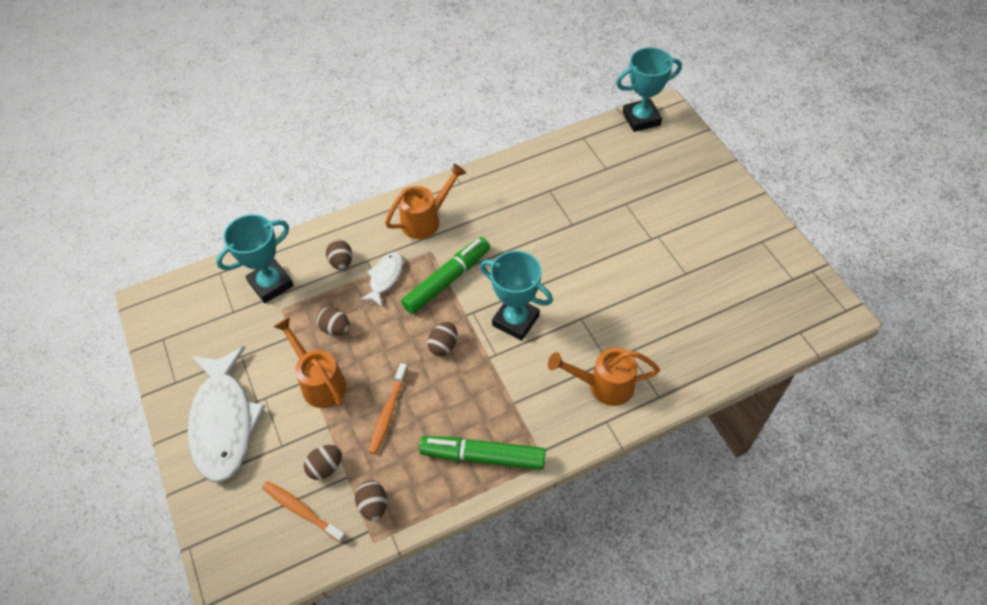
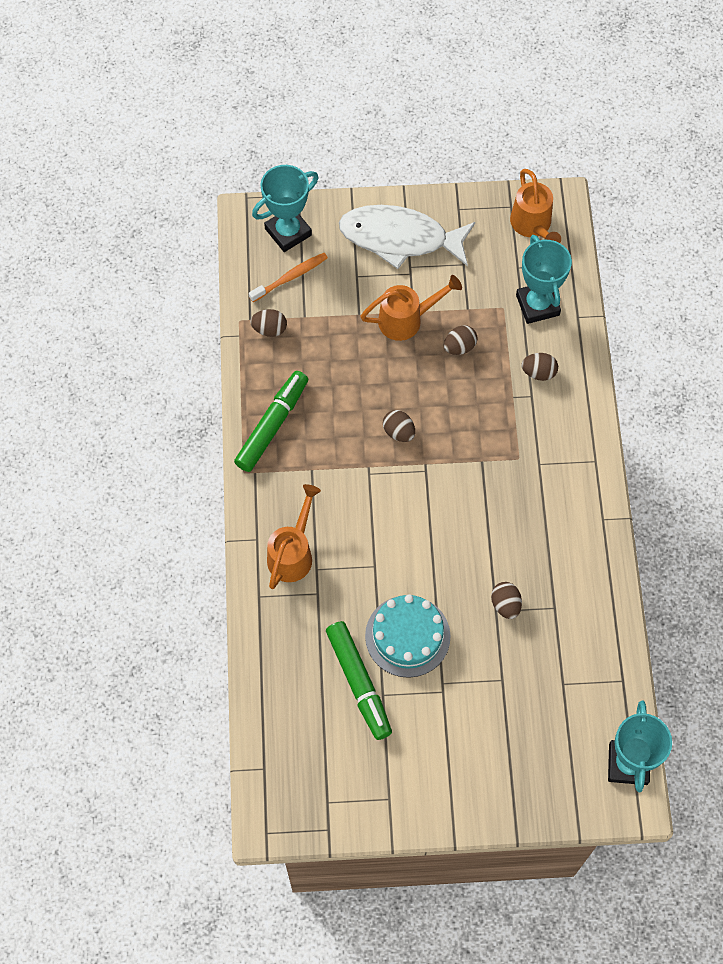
camera: 110 degrees right, 10 degrees up
brown egg [304,445,342,480] -> brown egg moved to [491,582,522,619]
white fish [360,252,403,306] -> none
orange toothbrush [368,363,408,454] -> none
orange watering can [385,163,466,239] -> orange watering can moved to [510,169,561,243]
green marker [401,237,490,314] -> green marker moved to [326,621,392,740]
turquoise trophy [480,251,553,341] -> turquoise trophy moved to [252,165,319,252]
none -> turquoise cake [365,594,451,678]

